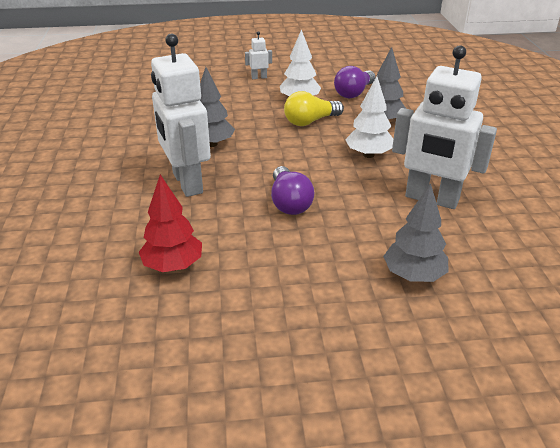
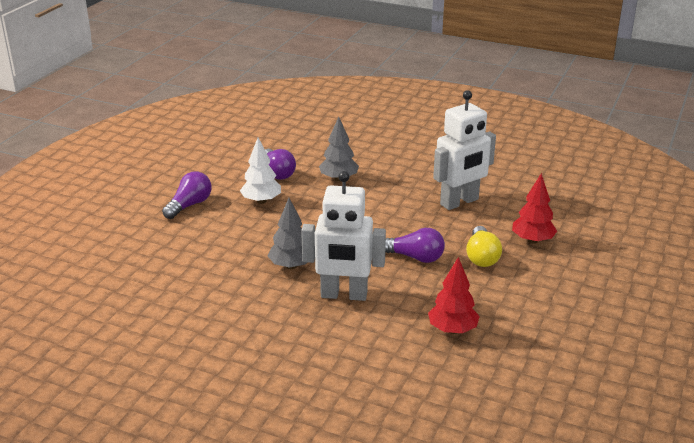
camera: 60 degrees left, 5 degrees down
white robot [245,31,272,79] -> purple light bulb [162,171,212,219]
yellow light bulb [284,91,344,126] -> yellow light bulb moved to [466,226,502,267]
white tree [345,76,393,158] -> none
grey tree [383,183,449,282] -> red tree [512,173,557,244]

